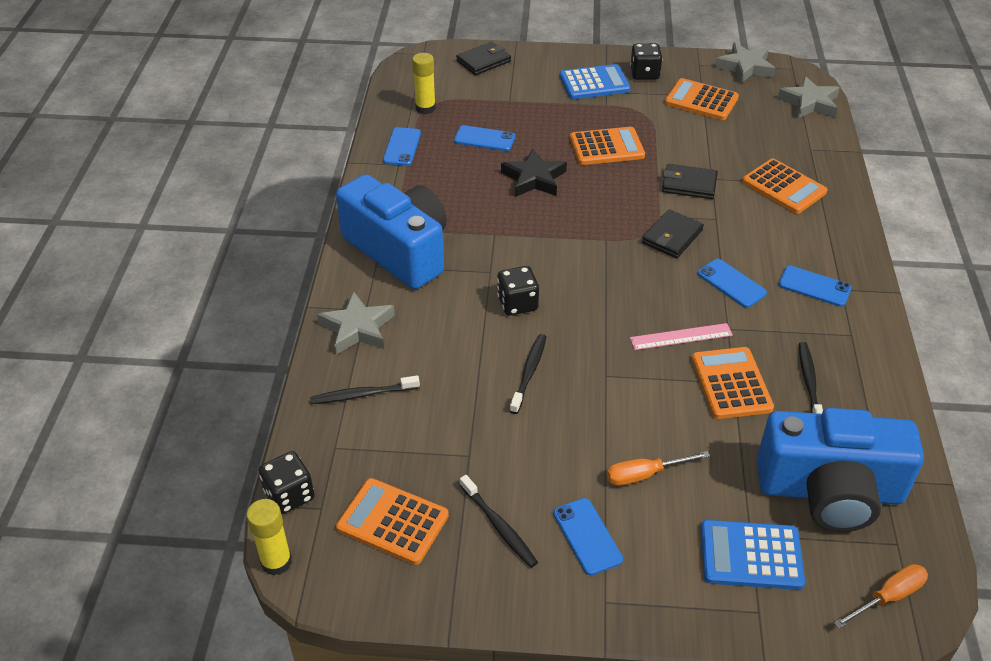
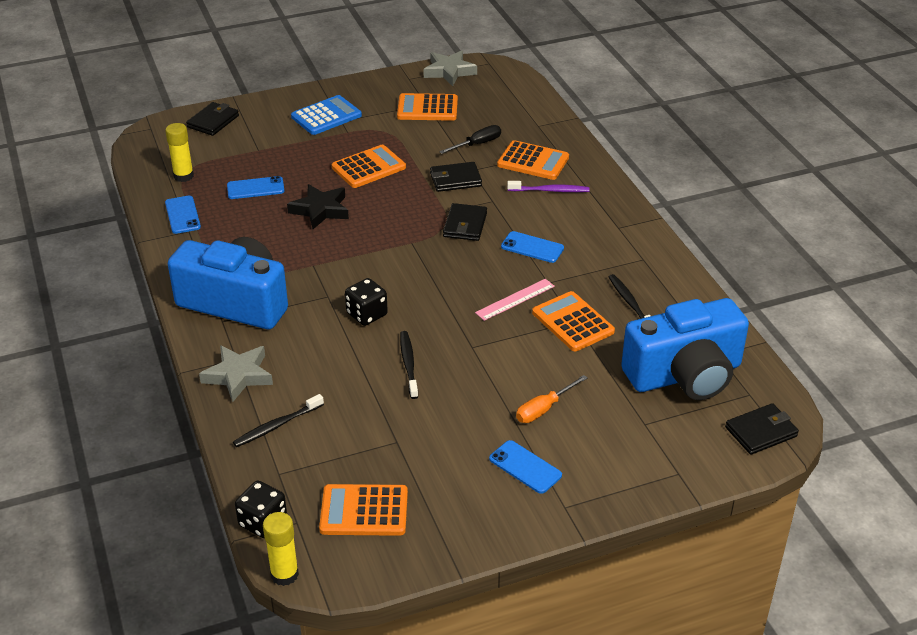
camera: 25 degrees left, 5 degrees down
black toothbrush [460,475,538,568] -> none
black dice [630,43,662,80] -> none
blue calculator [701,520,805,590] -> none
grey star [778,76,840,119] -> none
blue phone [778,266,852,307] -> none
orange screwdriver [834,564,928,629] -> black wallet [725,403,799,455]
none -> black screwdriver [439,125,501,154]
none -> purple toothbrush [507,181,590,192]

